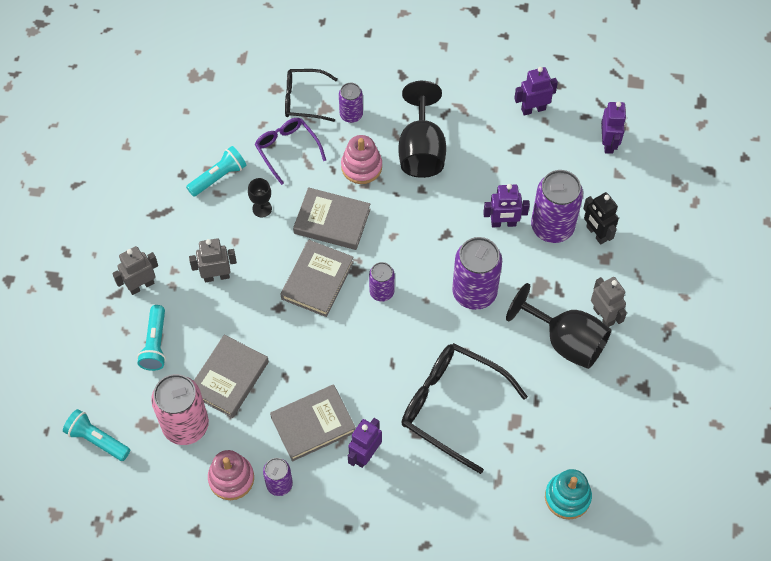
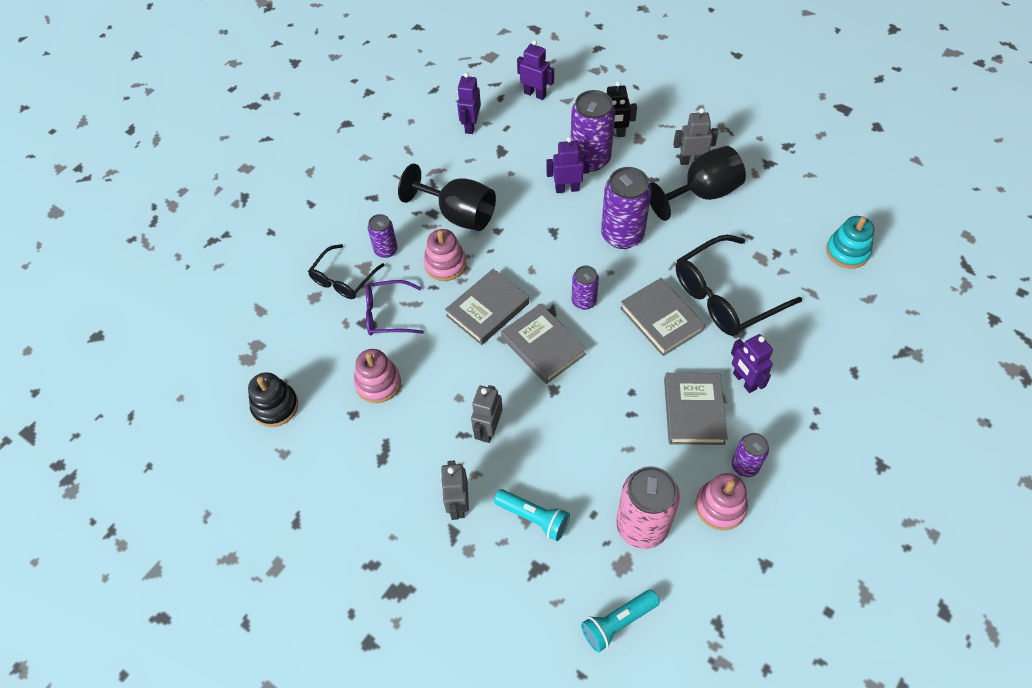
camera: 60 degrees left, 5 degrees down
turquoise flashlight [186,146,246,197] -> pink stacking toy [354,349,401,403]
grey book [194,335,269,418] -> grey book moved to [620,278,705,356]
black goblet [248,178,272,217] -> none
purple robot [483,184,530,227] -> purple robot turned 120 degrees counterclockwise [546,137,590,193]
none -> black stacking toy [248,372,298,427]

